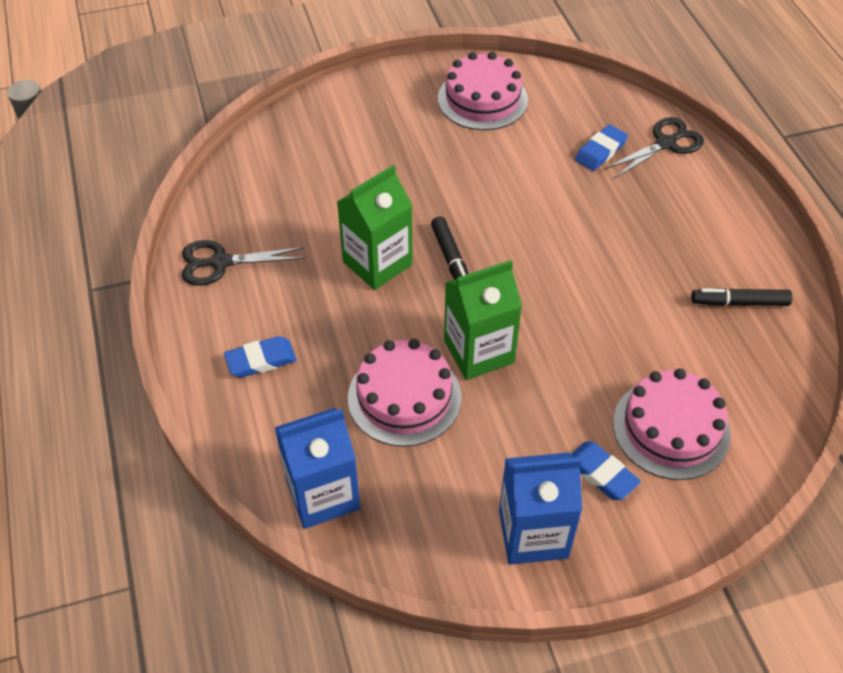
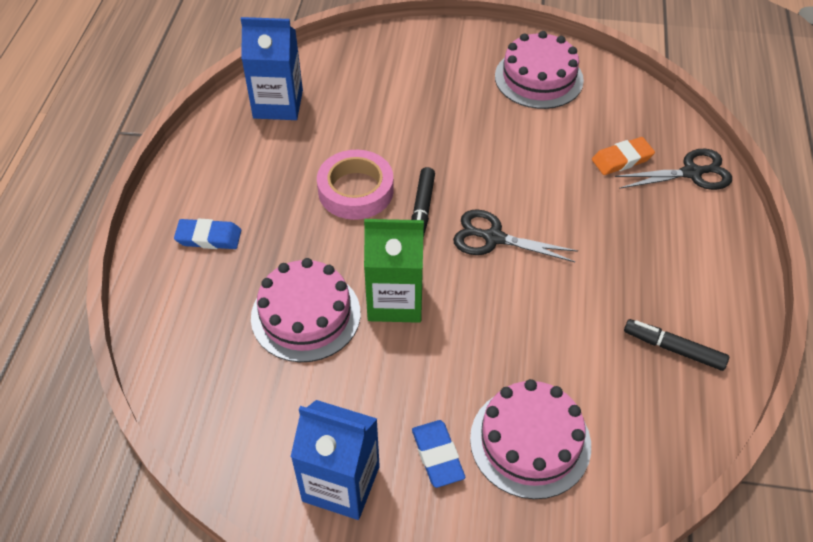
camera: 25 degrees right, 0 degrees up
black scissors [182,240,305,286] -> black scissors moved to [453,209,578,262]
blue carton [275,408,360,529] -> blue carton moved to [241,17,303,120]
green carton [337,165,413,290] -> pink tape [317,150,394,220]
blue eraser [575,125,628,171] -> orange eraser [592,137,655,175]

